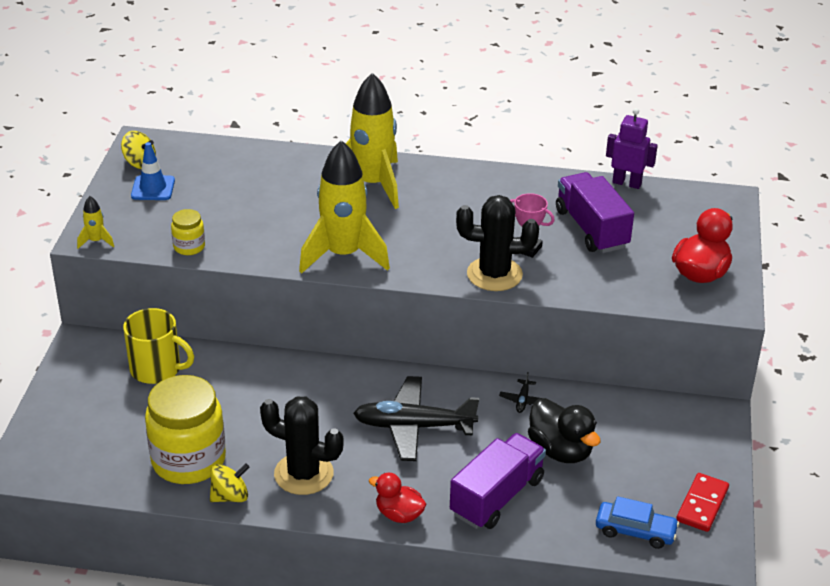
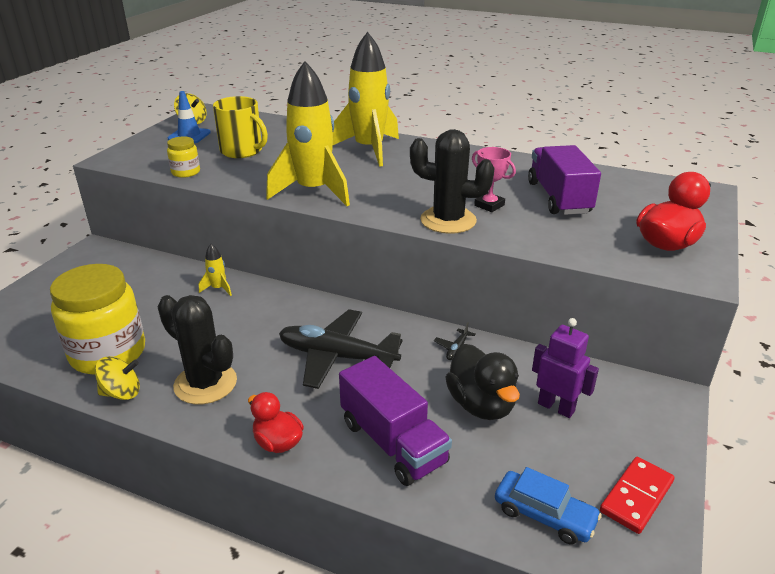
camera: 15 degrees right, 5 degrees down
yellow rocket [77,196,114,249] -> yellow rocket moved to [199,244,232,296]
yellow mug [123,308,194,384] -> yellow mug moved to [213,96,268,158]
purple truck [450,433,546,529] -> purple truck turned 90 degrees clockwise [339,356,452,486]
purple robot [606,108,658,189] -> purple robot moved to [532,318,599,418]

